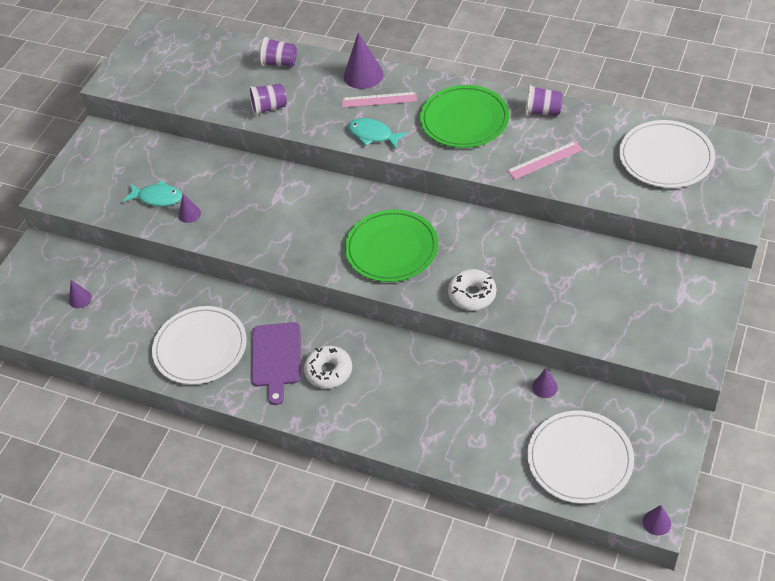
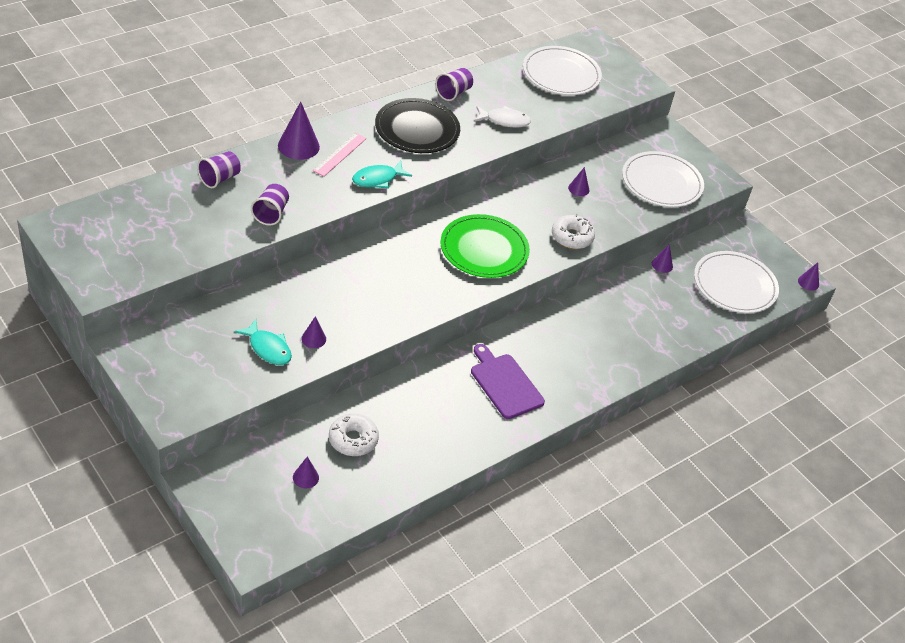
camera: 70 degrees left, 5 degrees down
turquoise fish [123,181,182,206] -> turquoise fish turned 90 degrees clockwise [234,319,292,365]
white plate [152,306,247,385] -> white plate moved to [622,151,704,207]
purple cutting board [251,322,301,405] -> purple cutting board turned 150 degrees counterclockwise [471,344,545,419]
white donut [304,346,352,388] -> white donut moved to [329,413,379,456]
green plate [420,85,509,148] -> black plate [375,98,460,153]
pink ruler [507,141,583,180] -> white fish [475,106,531,128]
none -> purple cone [568,167,589,196]

